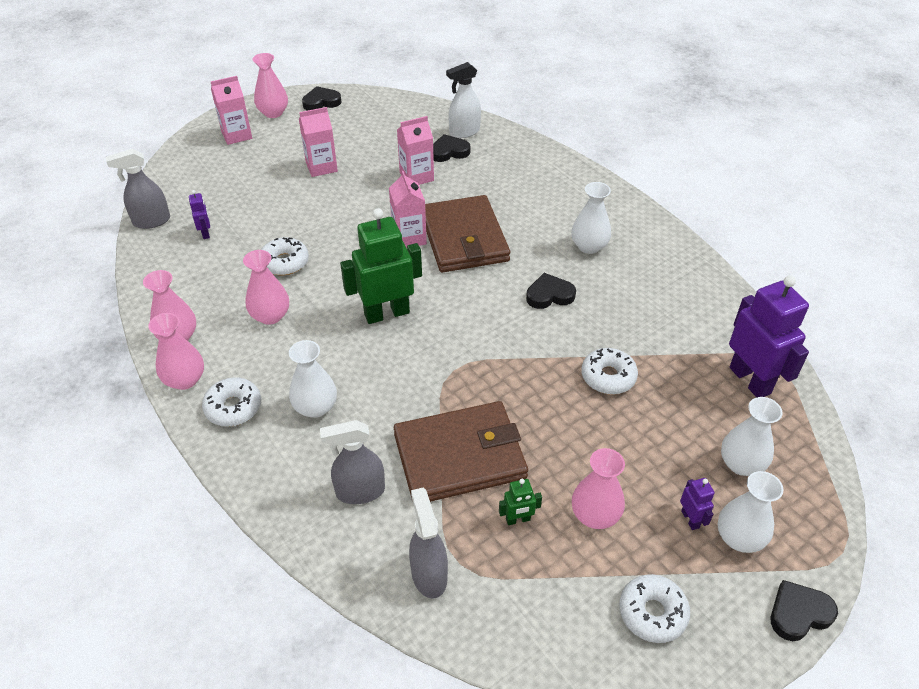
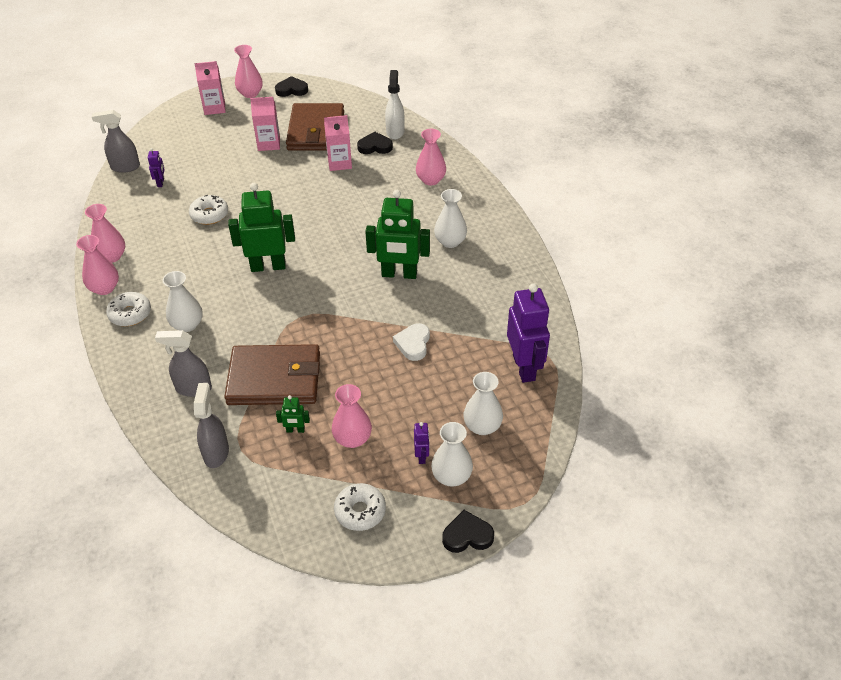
camera: 15 degrees right, 0 degrees up
pink vase [243,250,289,325] -> pink vase moved to [416,129,446,186]
pink carton [389,171,427,248] -> none
brown wallet [425,195,510,273] -> brown wallet moved to [286,103,344,151]
white spray bottle [446,62,481,138] -> white spray bottle turned 105 degrees clockwise [385,70,405,140]
black heart [526,273,576,309] -> green robot [365,190,430,279]
white donut [581,348,638,394] -> white heart [393,323,430,361]

